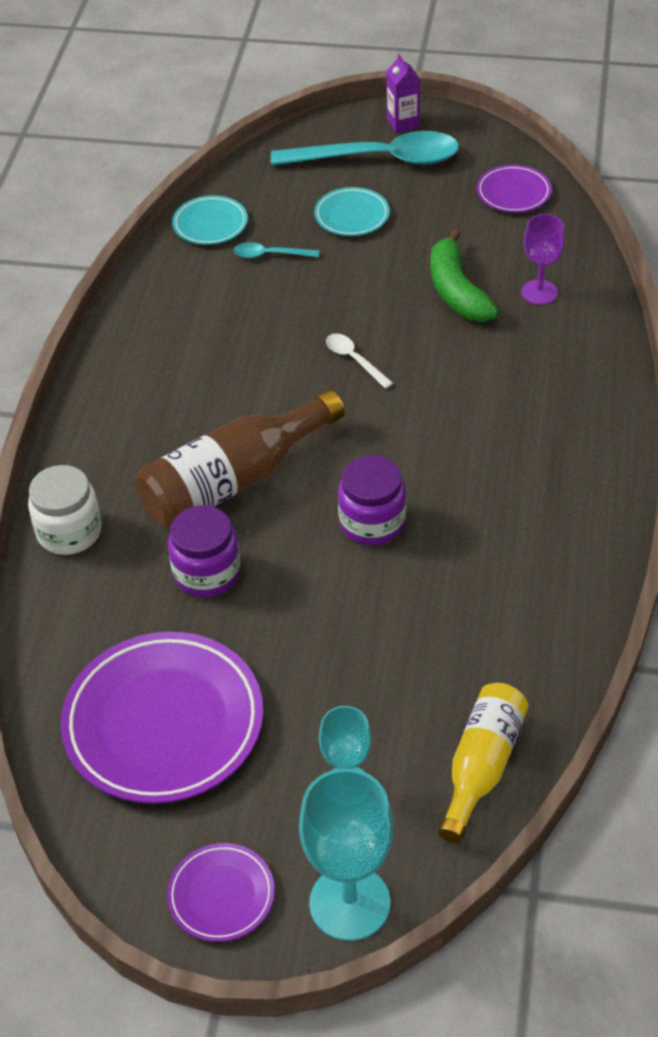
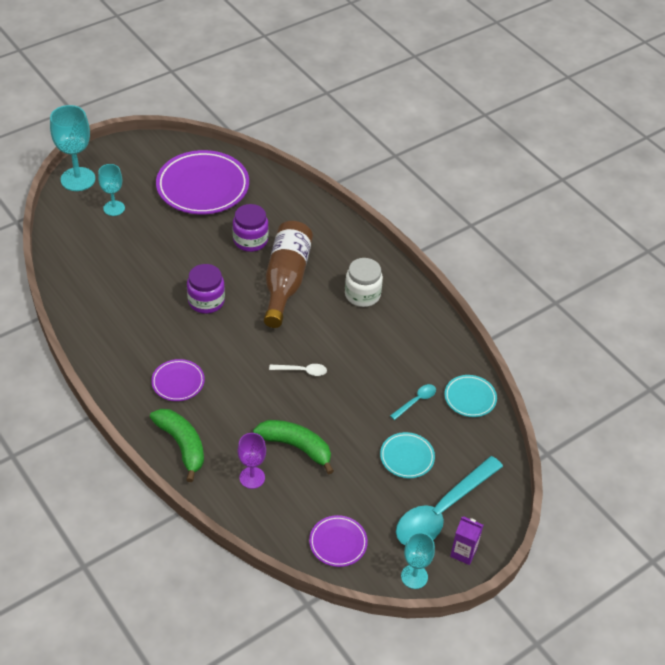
camera: 130 degrees right, 0 degrees up
white jar [28,465,102,555] -> white jar moved to [345,258,383,307]
purple plate [167,843,275,942] -> purple plate moved to [151,359,205,401]
yellow bottle [438,683,528,843] -> none
none -> green banana [150,409,204,482]
none -> turquoise goblet [401,532,435,589]

